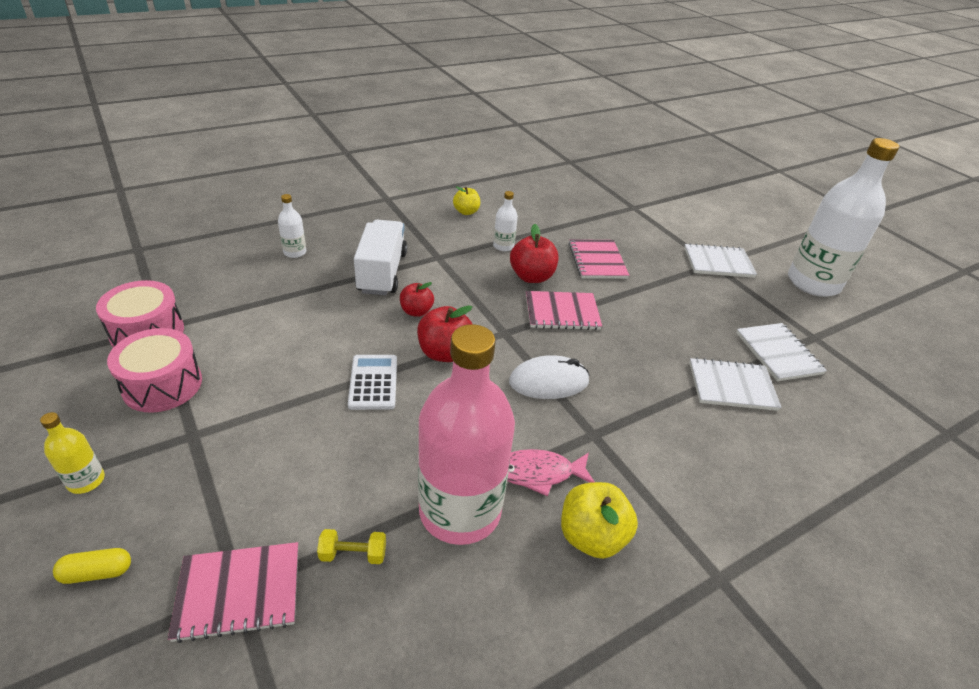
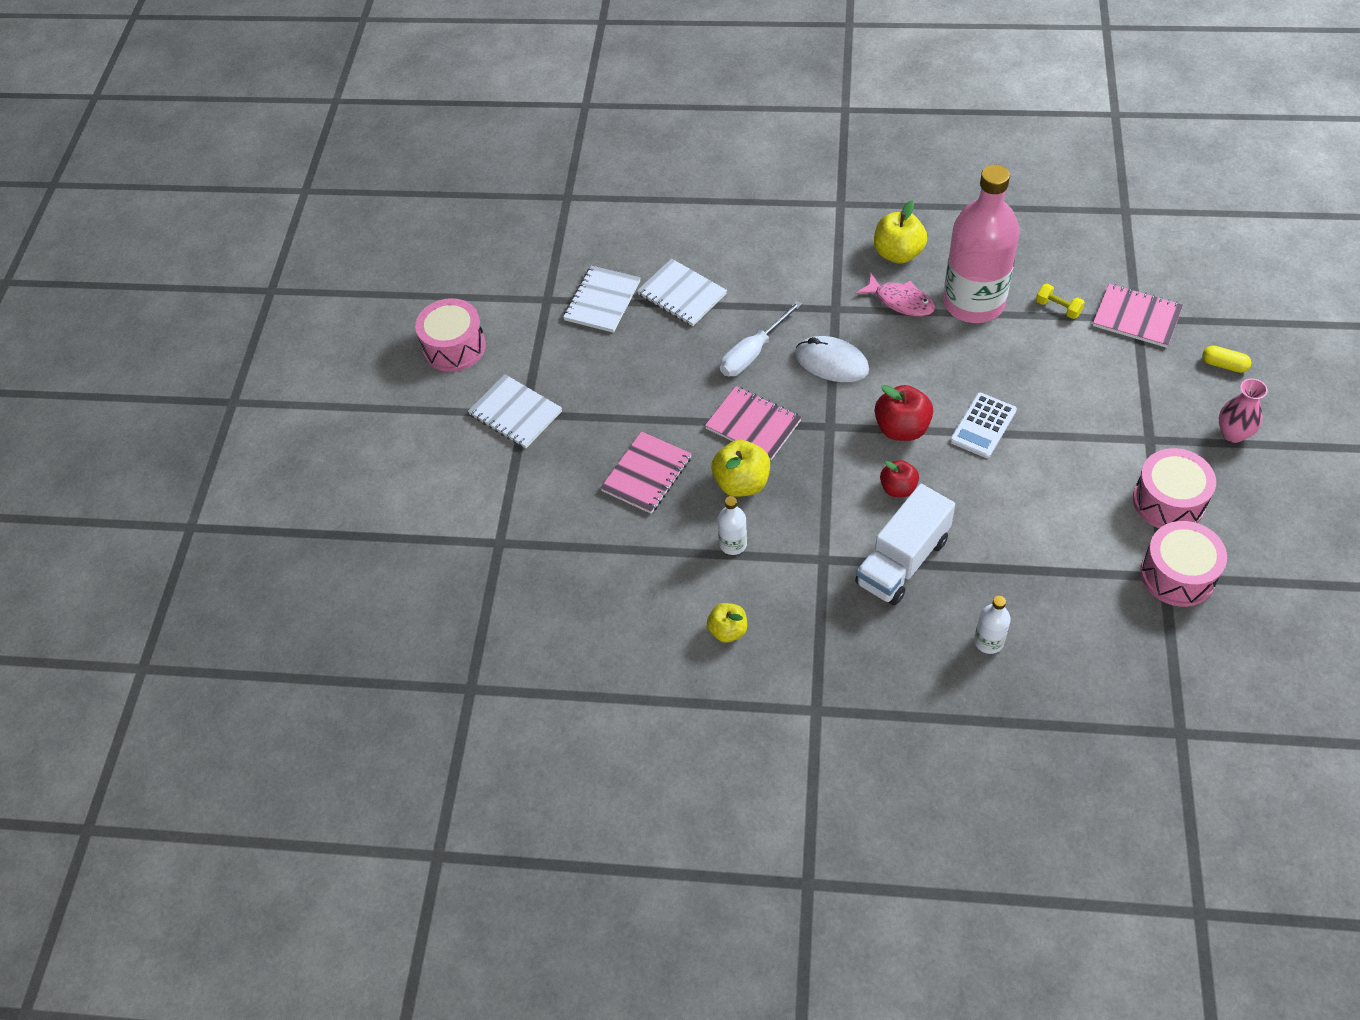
camera: 135 degrees left, 15 degrees up
yellow bottle [40,412,105,494] -> pink vase [1219,378,1268,443]
red apple [510,224,558,283] -> yellow apple [712,440,770,497]
white bottle [788,138,899,297] -> pink drum [415,298,486,372]
none -> white screwdriver [720,301,803,376]

